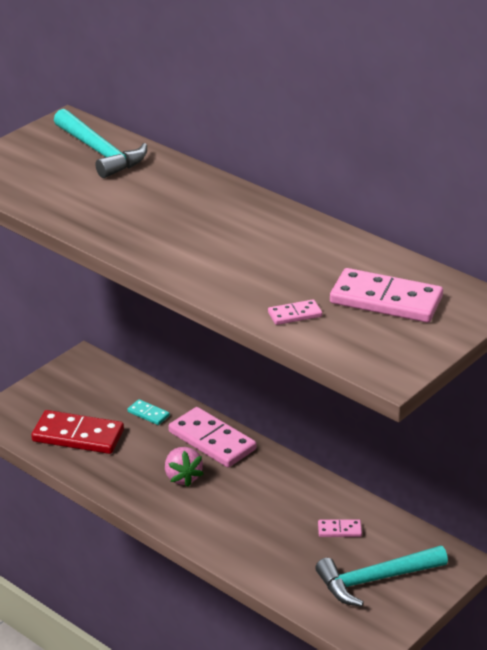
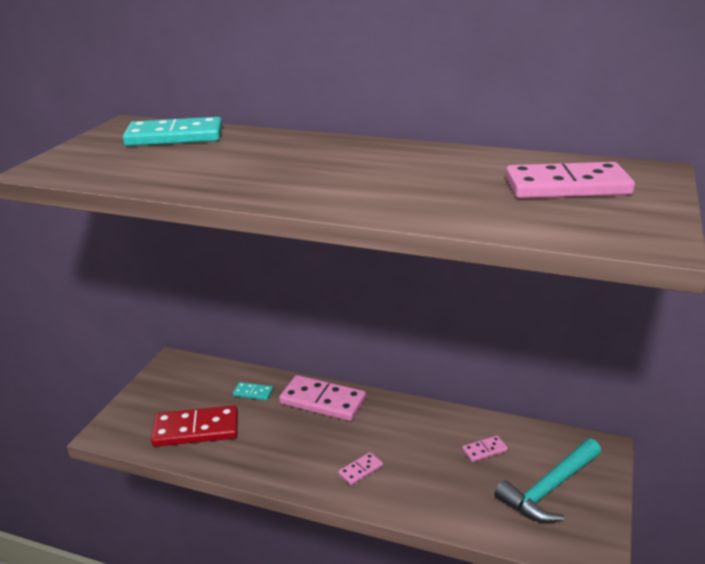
camera: 20 degrees left, 5 degrees down
turquoise hammer [54,109,147,178] -> turquoise domino [123,117,222,146]
pink strawberry [165,447,203,487] -> none
pink domino [268,299,322,325] -> pink domino moved to [338,452,383,485]

